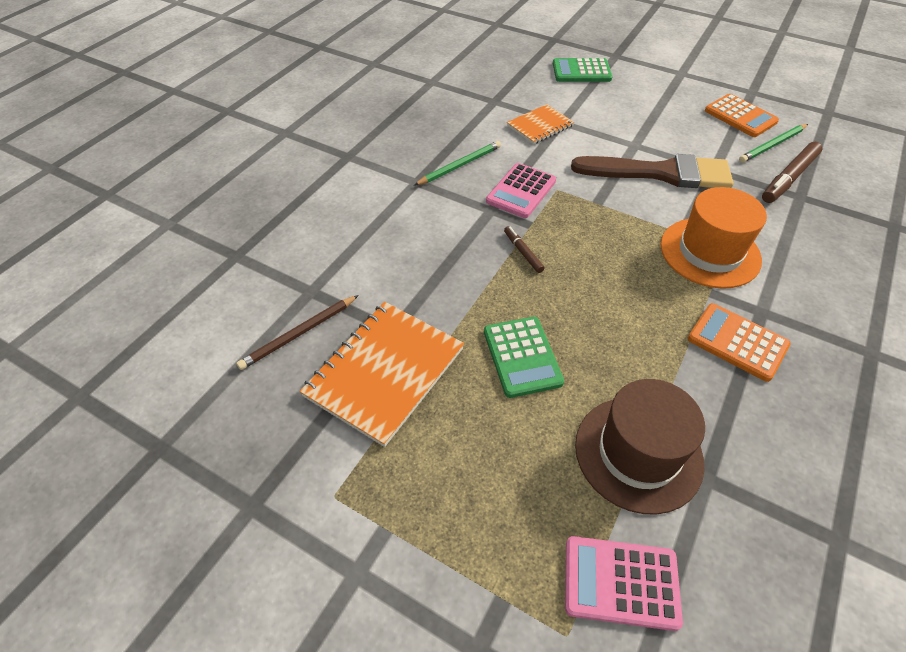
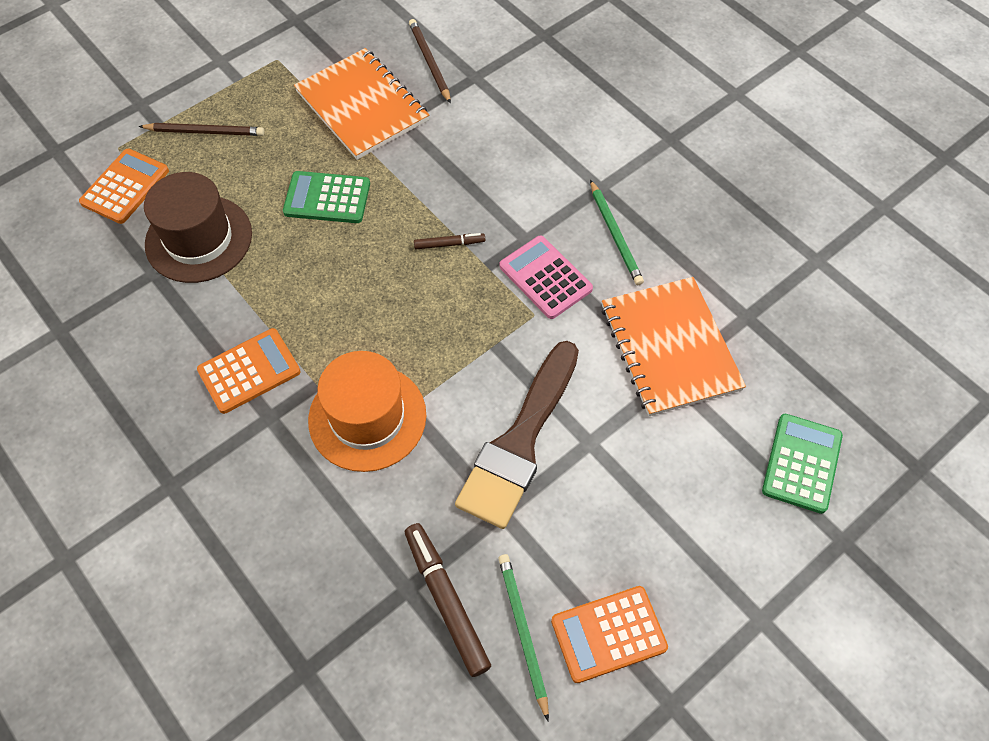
camera: 110 degrees right, 10 degrees up
orange notebook [507,104,574,144] -> orange notebook [602,277,746,416], size x1.74
pink calculator [565,536,683,631] -> orange calculator [79,149,169,224]
none -> brown pencil [139,123,264,136]

